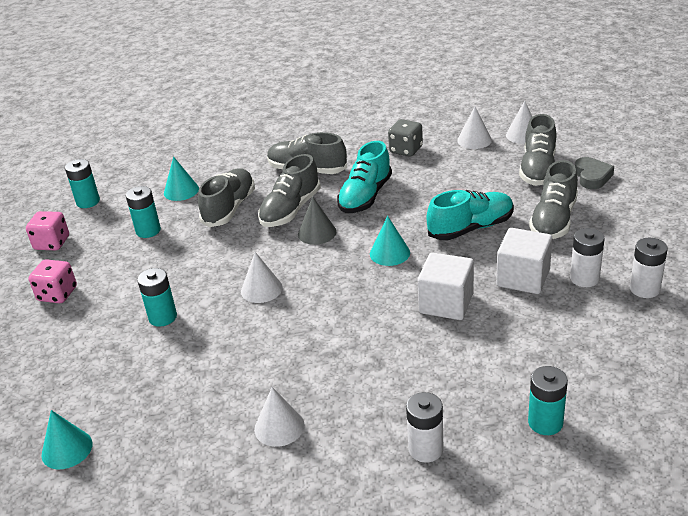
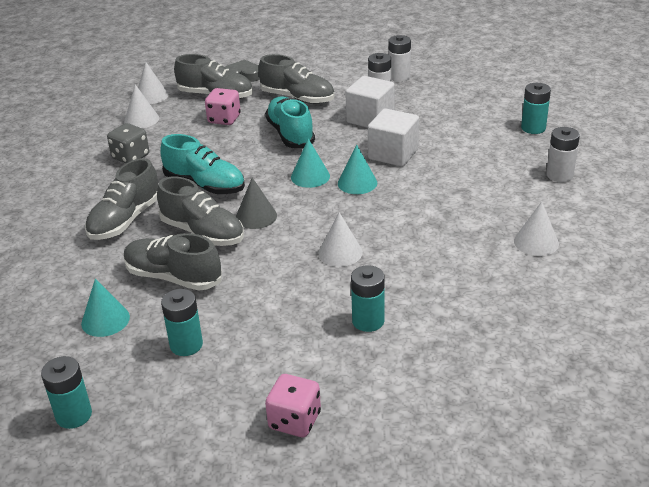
camera: 85 degrees left, 0 degrees up
pink dice [26,211,69,250] -> pink dice moved to [205,88,241,125]
turquoise cone [42,410,93,469] -> turquoise cone moved to [338,145,377,194]

